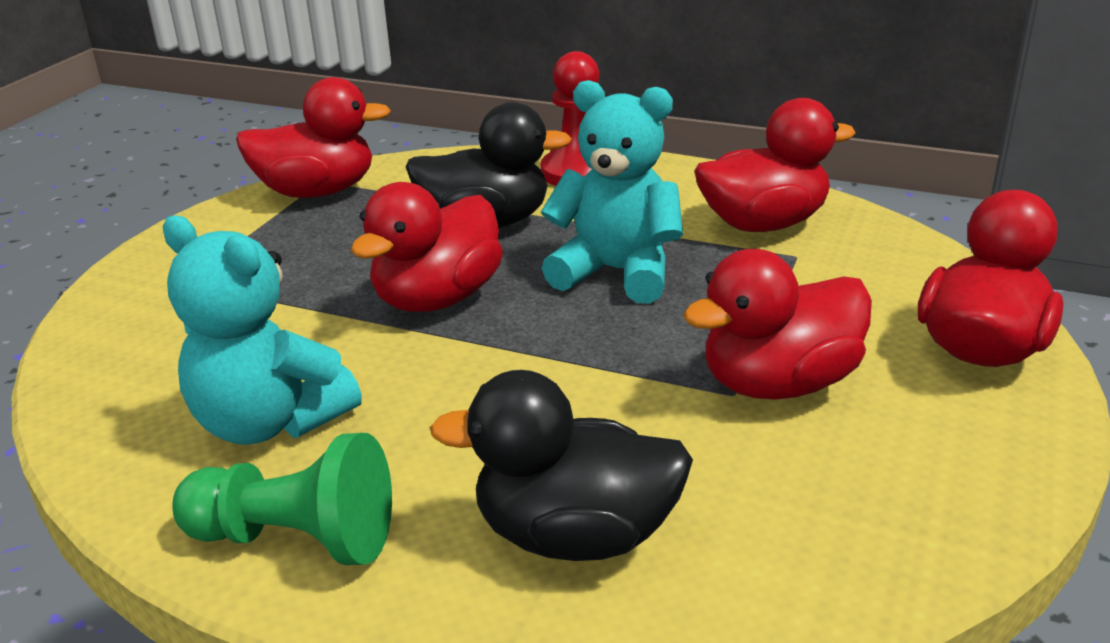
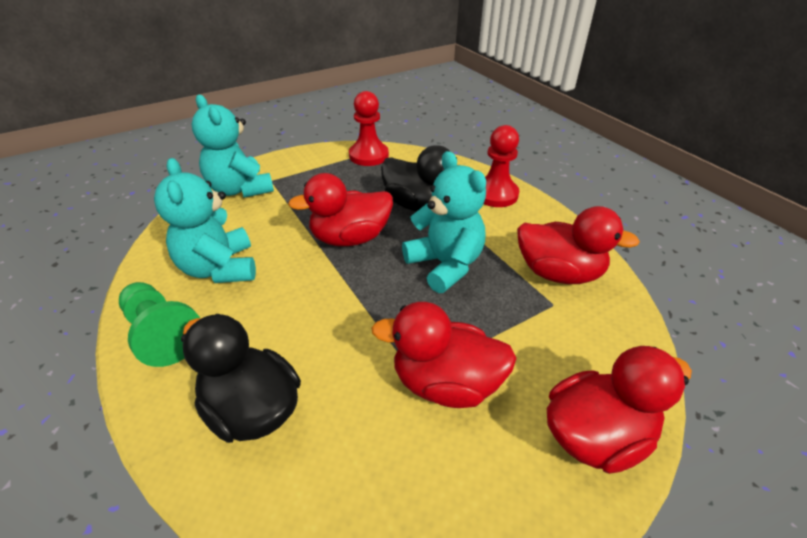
camera: 35 degrees right, 10 degrees up
red duck [236,77,391,198] -> red pawn [349,91,389,166]
none -> turquoise teddy bear [192,95,274,198]

